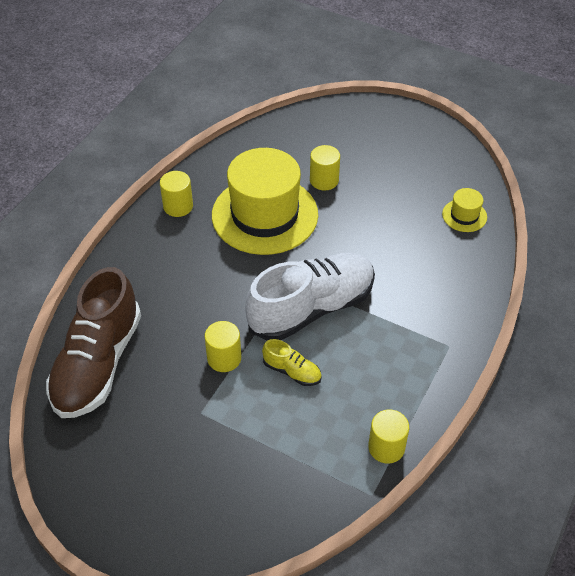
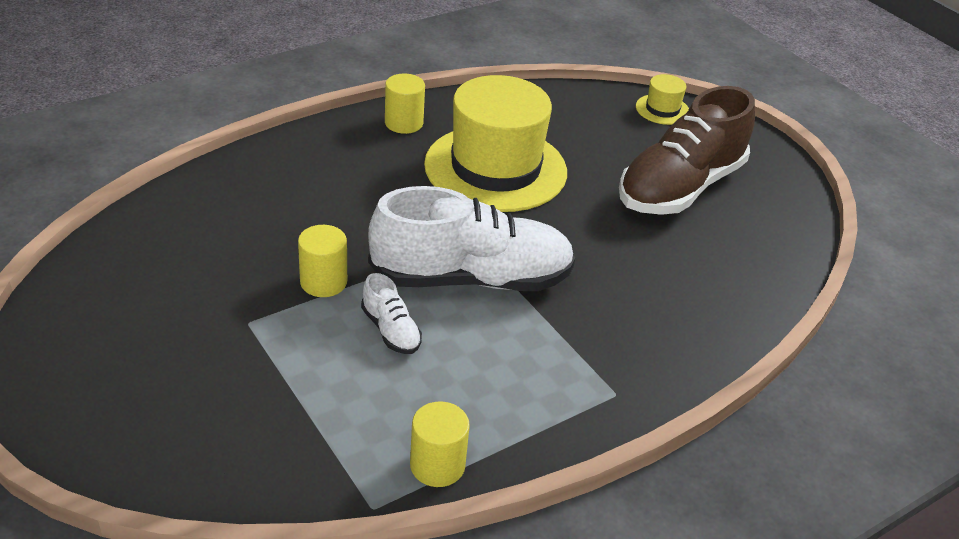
camera: 25 degrees right, 10 degrees down
brown shoe [46,267,141,418] -> brown shoe moved to [619,86,755,215]
yellow shoe [262,339,322,386] -> white shoe [361,273,422,354]
yellow cylinder [310,145,340,190] -> none
yellow hat [442,188,487,232] -> yellow hat moved to [636,74,689,125]

